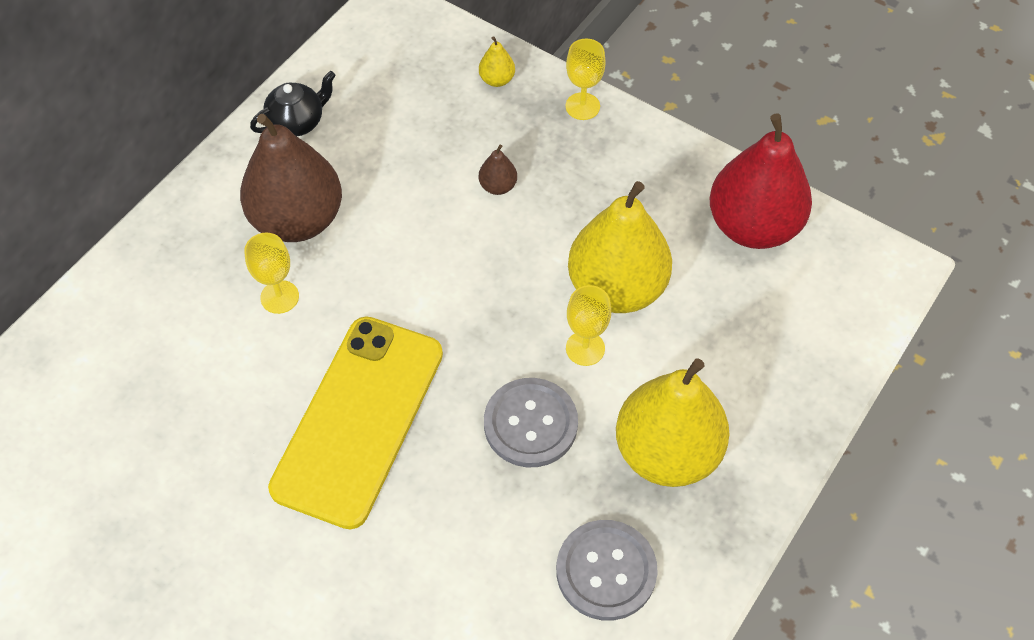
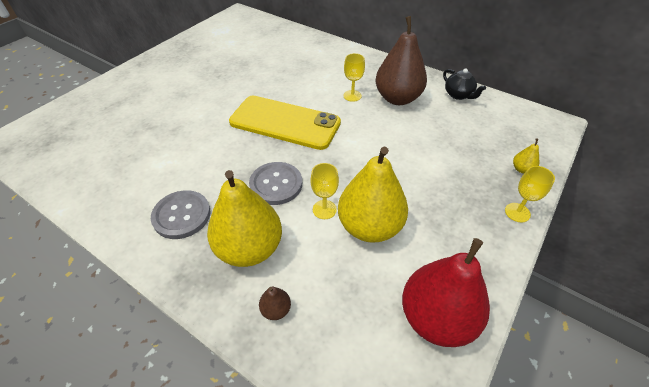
camera: 90 degrees right, 10 degrees down
brown pear [479,144,517,195] -> brown pear moved to [259,287,291,320]

